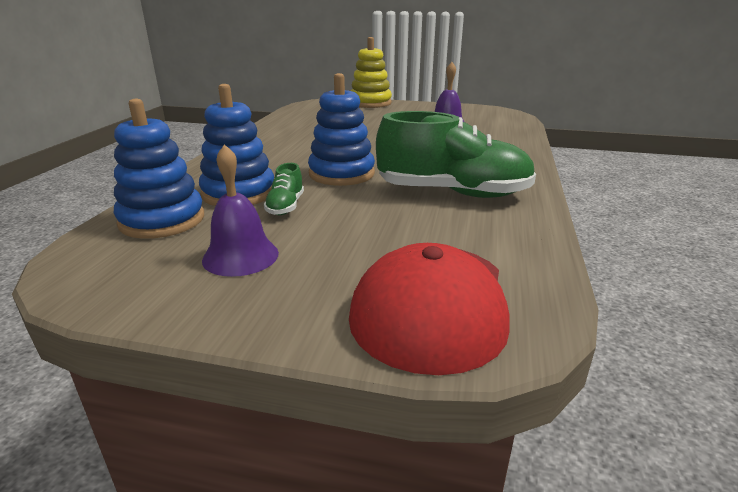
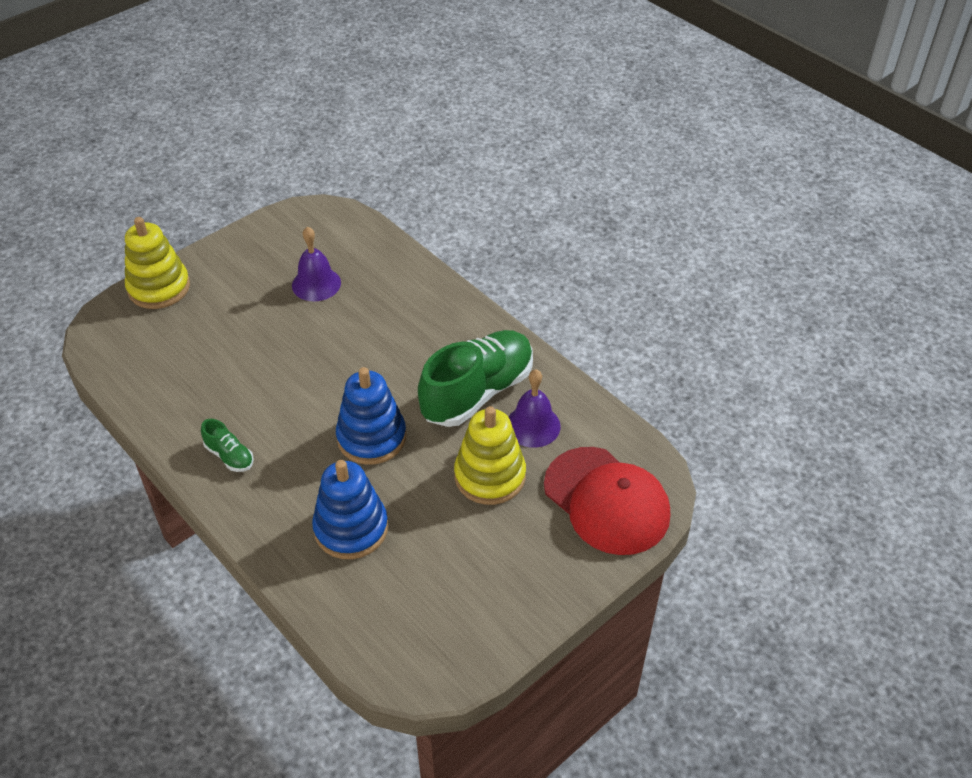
camera: 55 degrees left, 20 degrees up
blue stacking toy [114,99,204,239] -> none
purple bell [202,144,279,277] -> purple bell moved to [509,369,560,448]
green shoe [264,163,304,215] -> green shoe moved to [201,419,254,472]
none -> yellow stacking toy [454,406,526,505]

